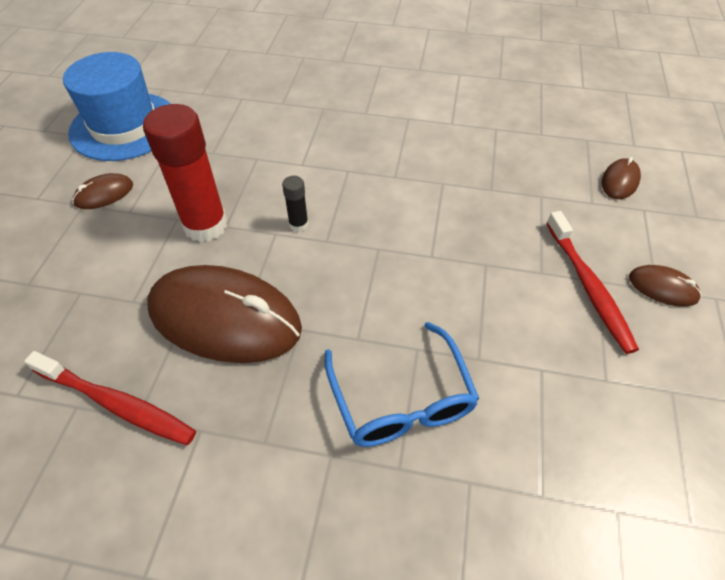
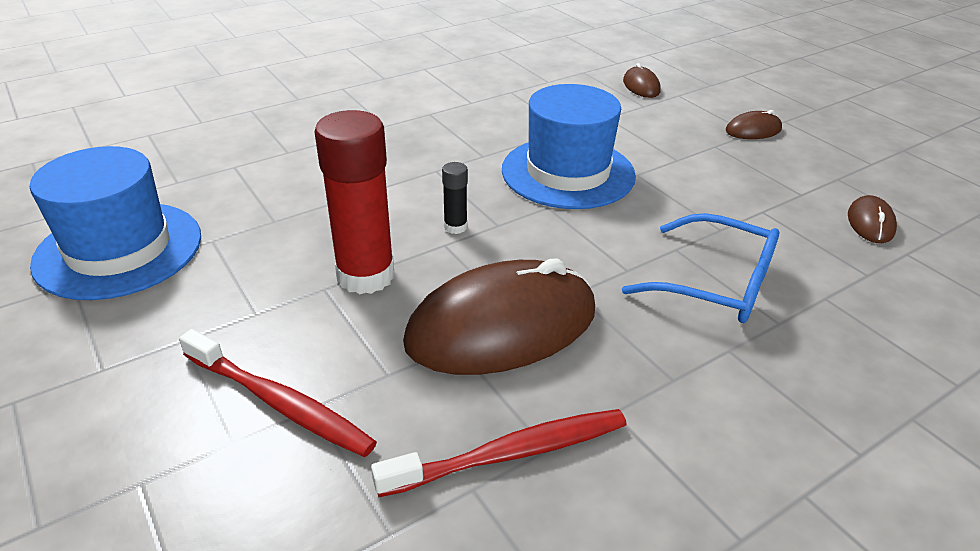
camera: 45 degrees left, 15 degrees down
brown mouse [73,173,133,209] -> brown mouse moved to [848,195,897,243]
red toothbrush [546,211,639,354] -> red toothbrush moved to [179,329,377,457]
none -> blue hat [502,84,636,209]

